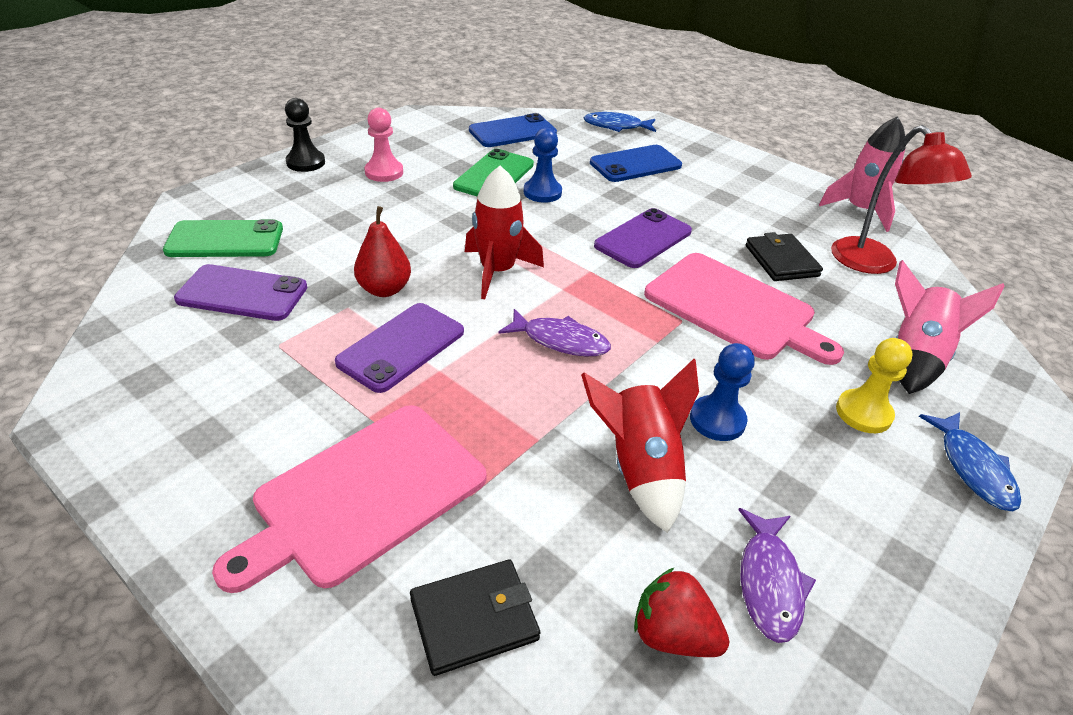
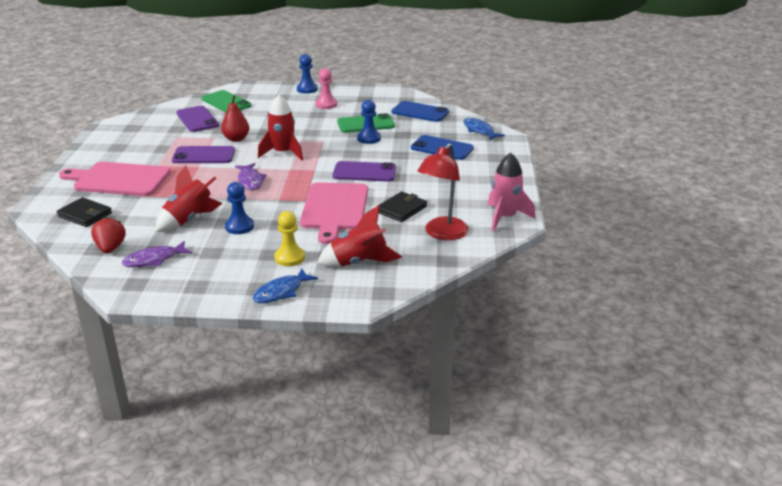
camera: 55 degrees right, 10 degrees down
black pawn [285,98,325,172] -> blue pawn [297,54,318,94]
pink rocket [895,260,1004,394] -> red rocket [317,205,402,267]

